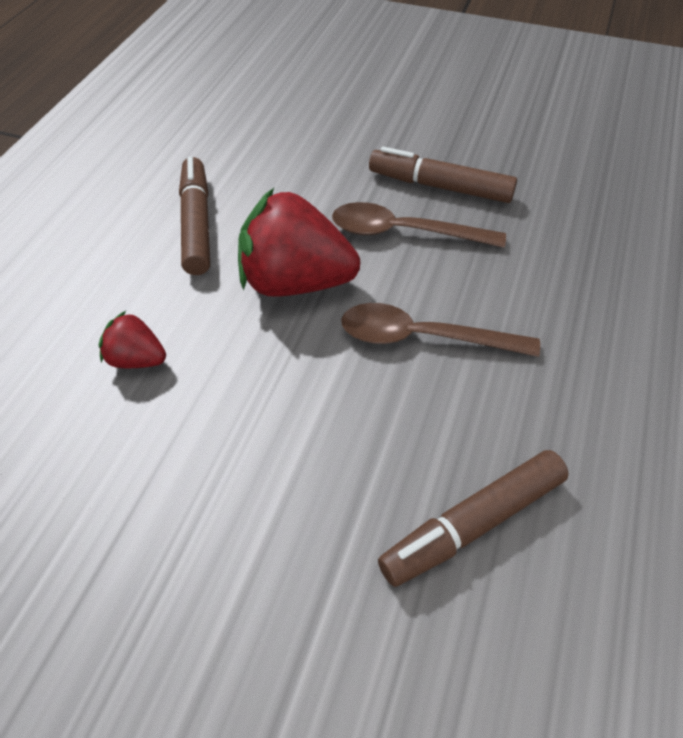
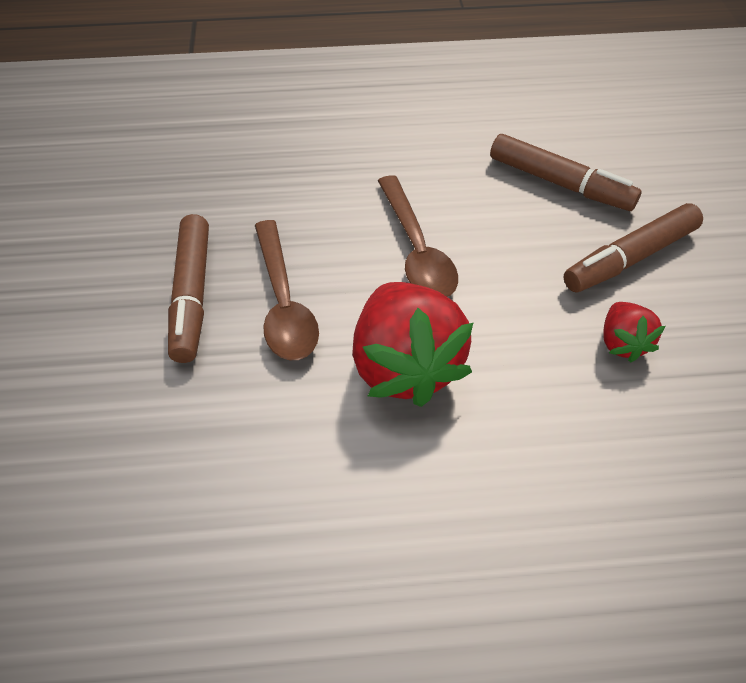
camera: 115 degrees left, 0 degrees up
red strawberry [99,311,166,368] -> red strawberry moved to [603,302,665,363]
brown marker [179,157,210,275] -> brown marker moved to [563,203,703,292]

